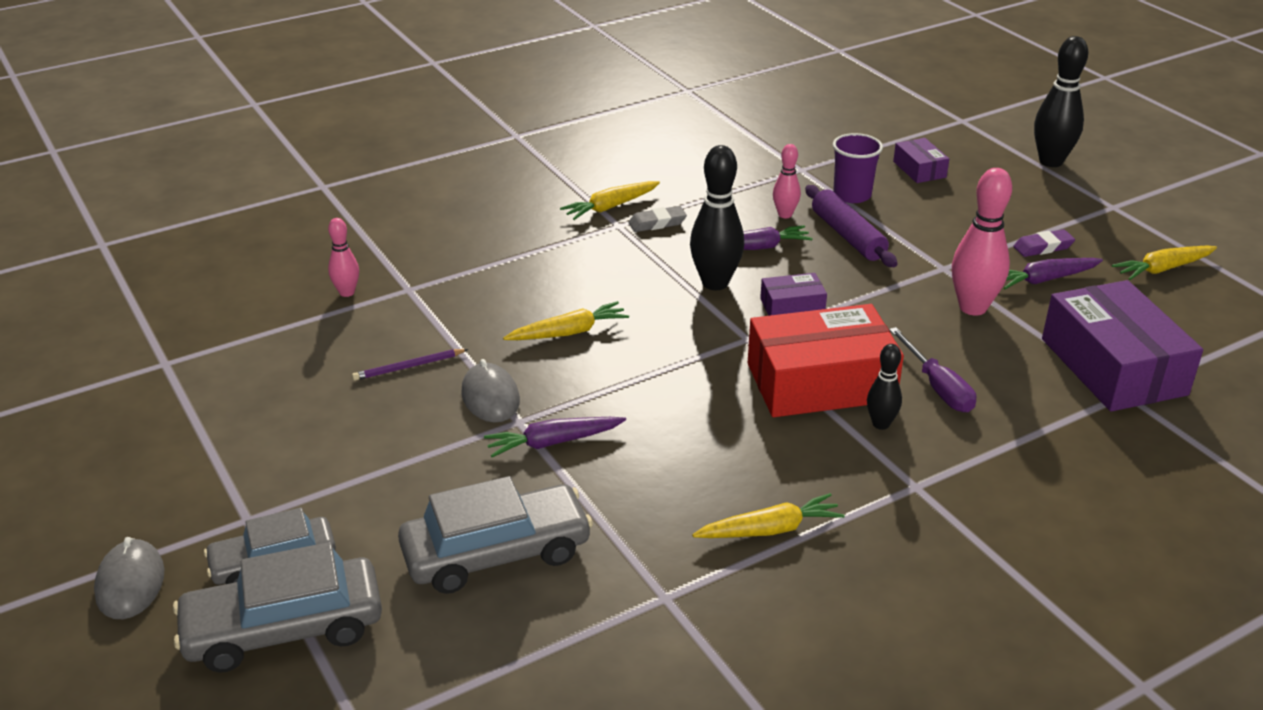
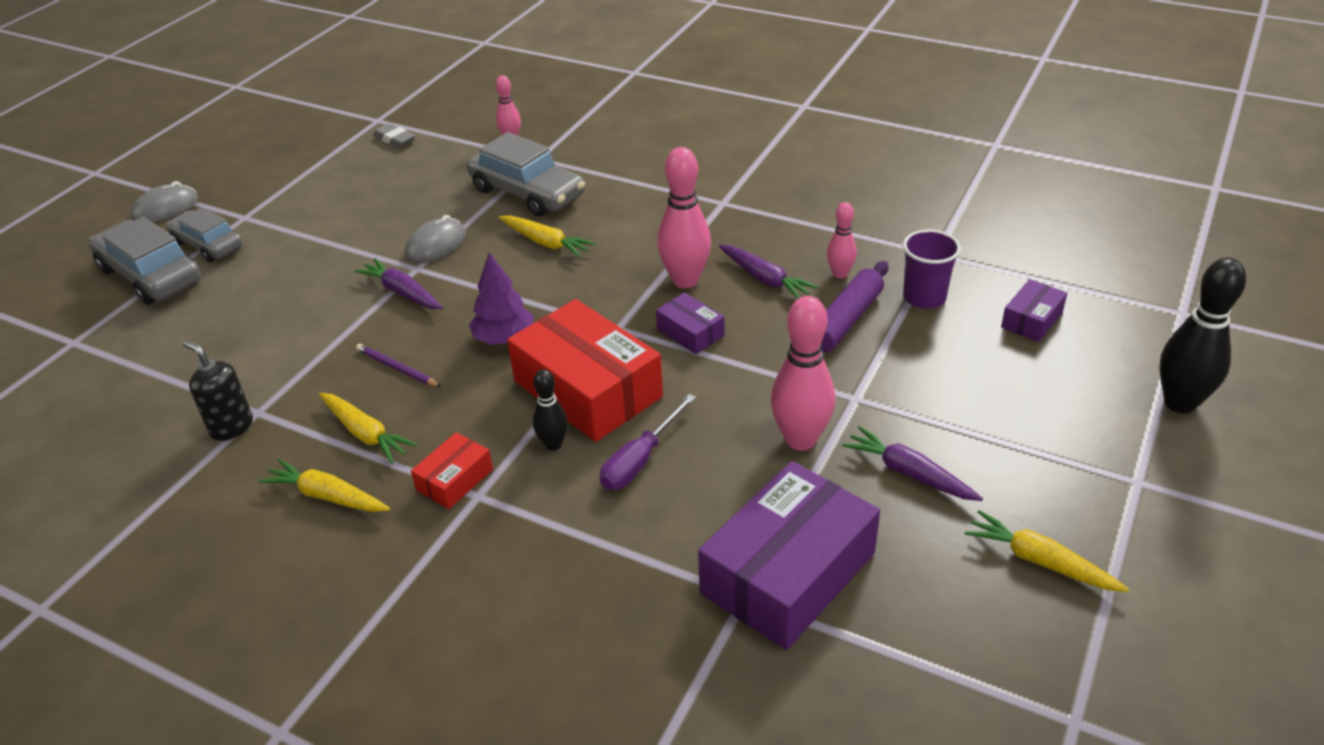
camera: 60 degrees right, 5 degrees up
purple pencil [352,349,468,381] -> purple pencil moved to [356,344,441,387]
grey car [398,476,593,594] -> grey car moved to [467,132,585,216]
yellow carrot [560,181,660,220] -> yellow carrot moved to [258,459,390,512]
grey eraser [628,206,687,232] -> grey eraser moved to [373,123,415,148]
black bowling pin [690,145,744,290] -> pink bowling pin [657,147,711,288]
purple eraser [1013,229,1075,257] -> none
none -> black soap dispenser [182,340,253,441]
none -> red box [411,432,493,509]
none -> purple tree [469,252,534,345]

